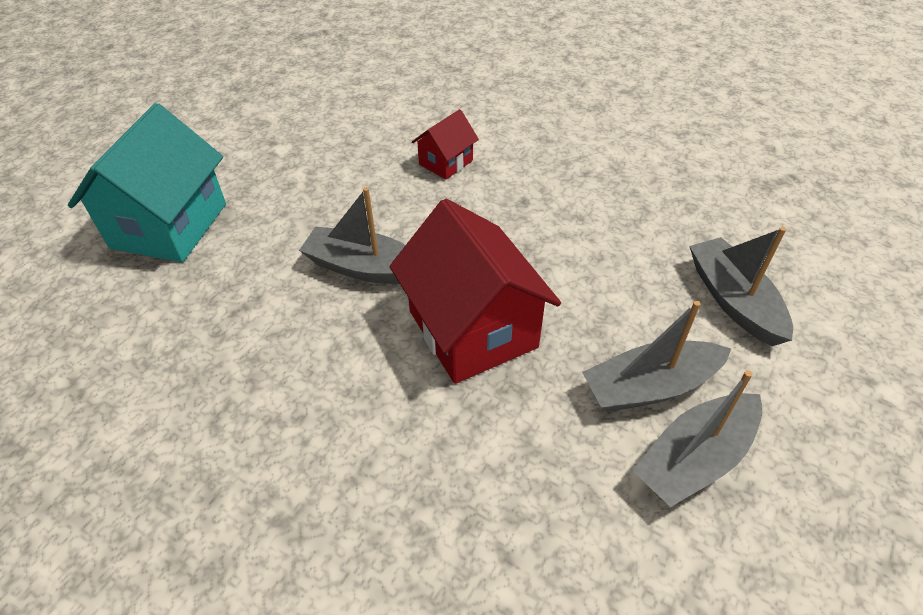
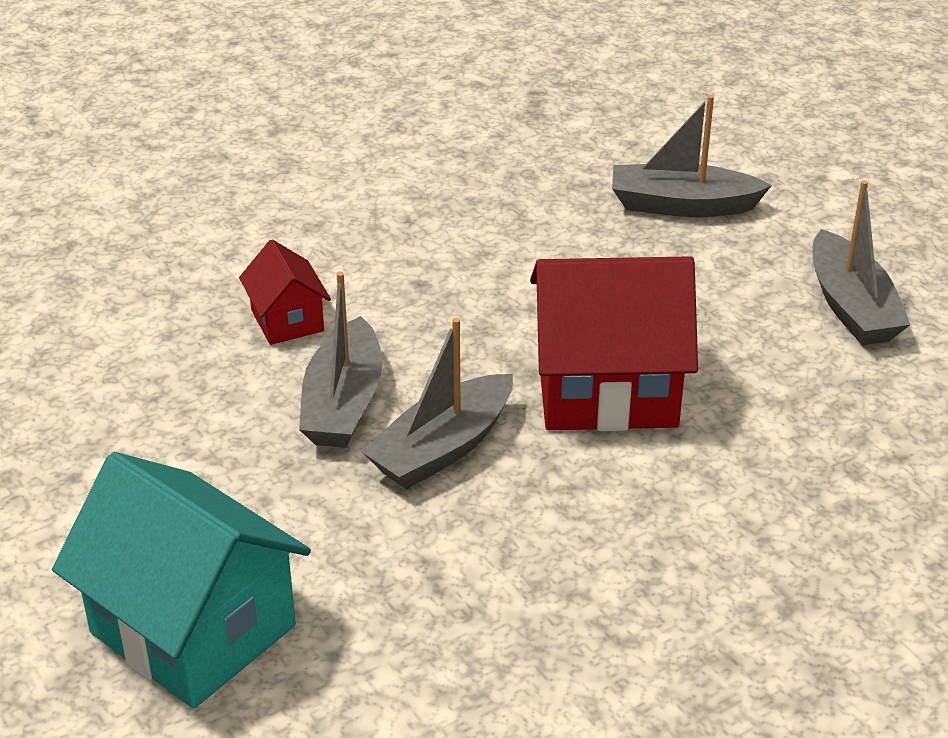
camera: 65 degrees left, 10 degrees down
grey boat [582,301,731,412] -> grey boat moved to [299,271,382,448]

